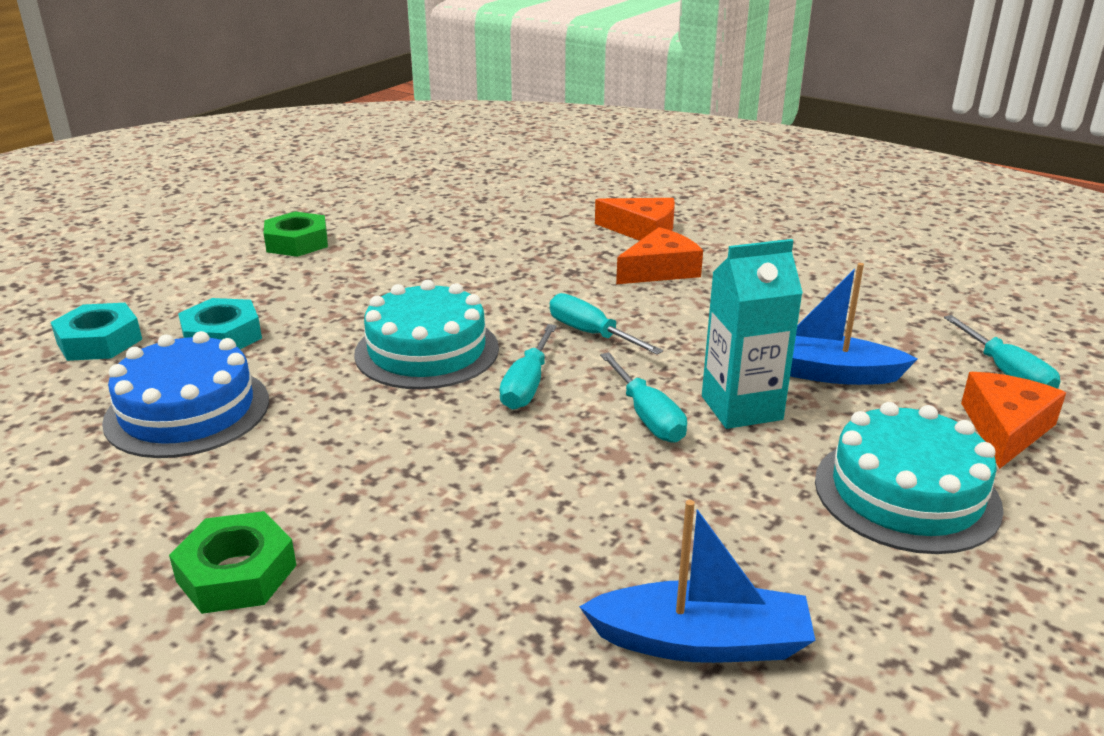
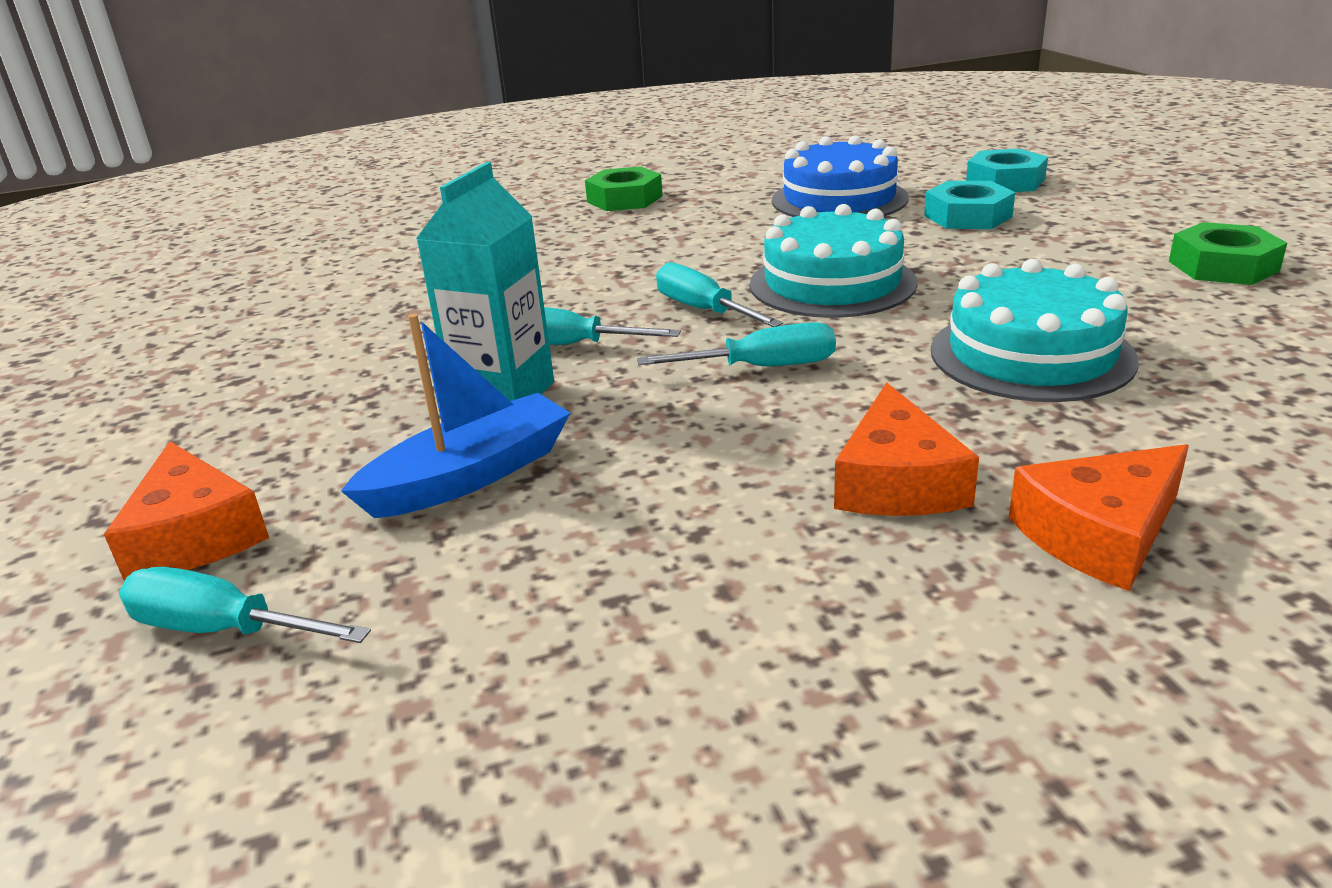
camera: 130 degrees right, 0 degrees up
blue boat [579,500,816,663] -> none
turquoise cake [815,402,1004,554] -> turquoise cake moved to [931,259,1139,402]

